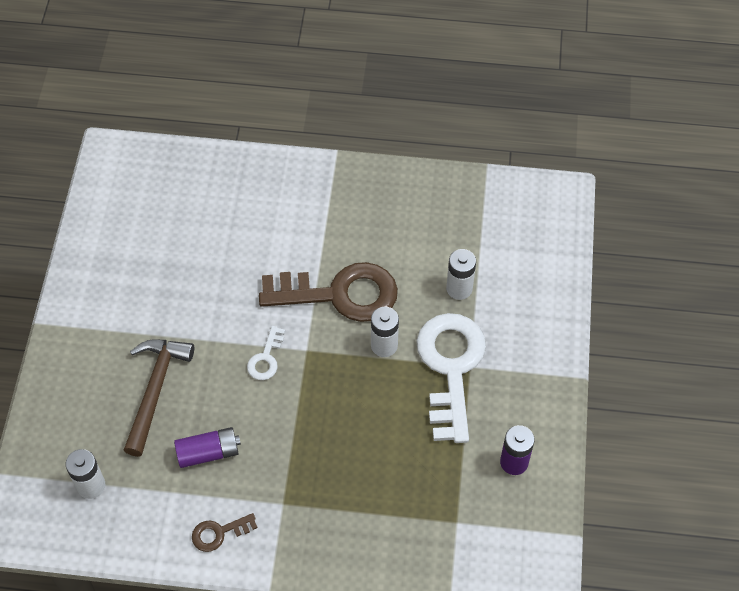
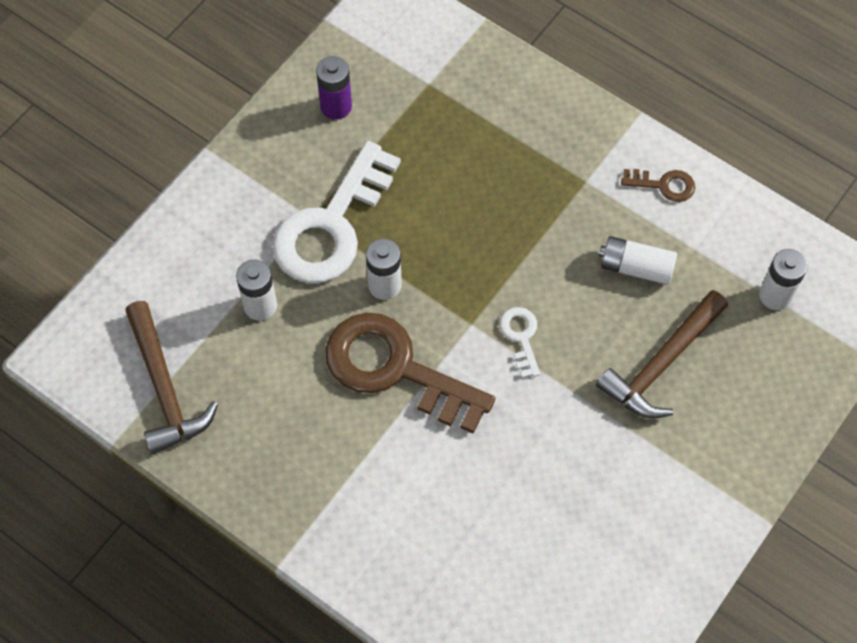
camera: 150 degrees left, 5 degrees up
purple battery [174,427,241,468] -> white battery [599,236,677,285]
white key [247,326,285,380] -> white key turned 60 degrees counterclockwise [500,307,540,378]
none -> brown hammer [125,301,218,454]

